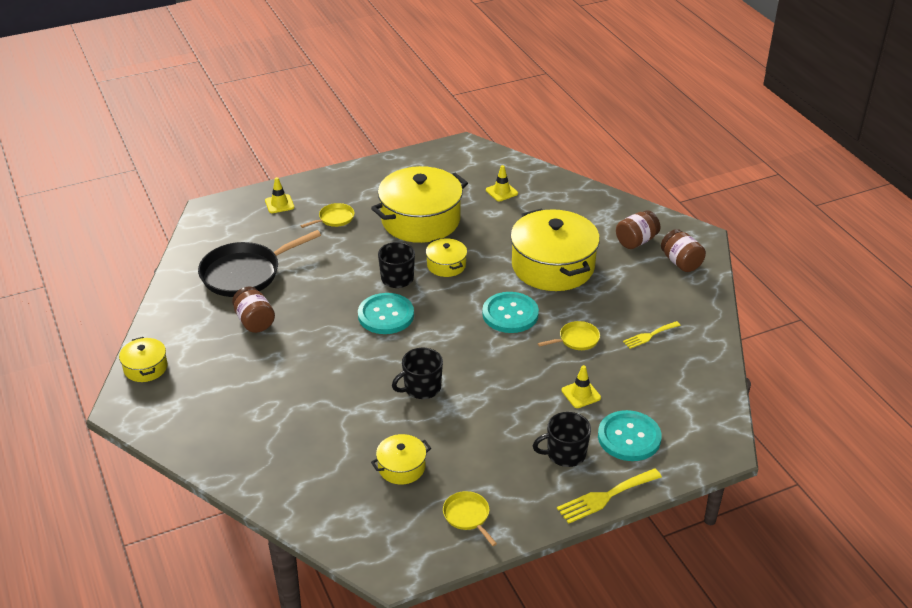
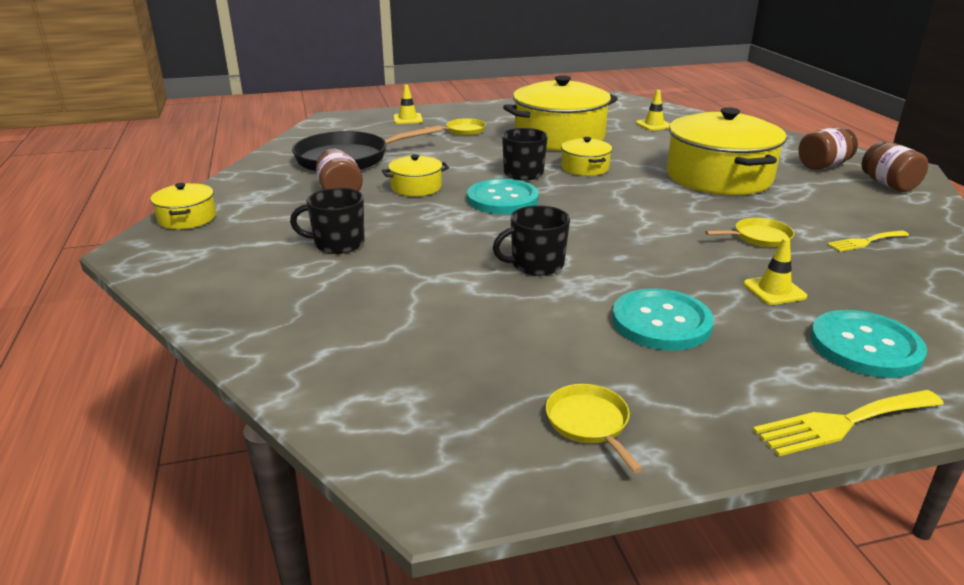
camera: 10 degrees right, 10 degrees down
yellow pot [371,434,431,485] -> yellow pot moved to [382,154,449,196]
turquoise button [482,292,539,333] -> turquoise button moved to [612,288,714,350]
black mug [533,412,591,467] -> black mug moved to [290,188,365,254]

